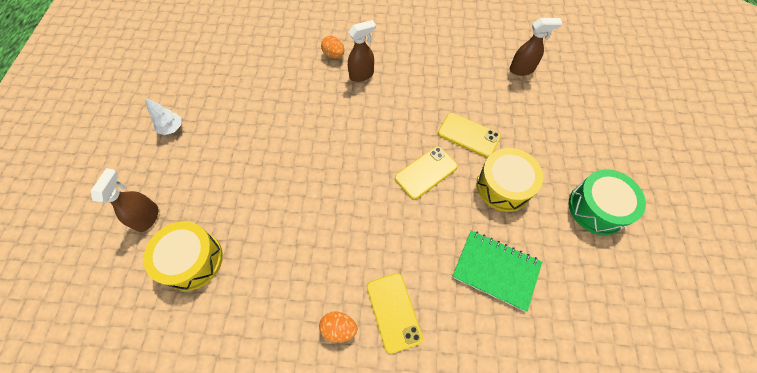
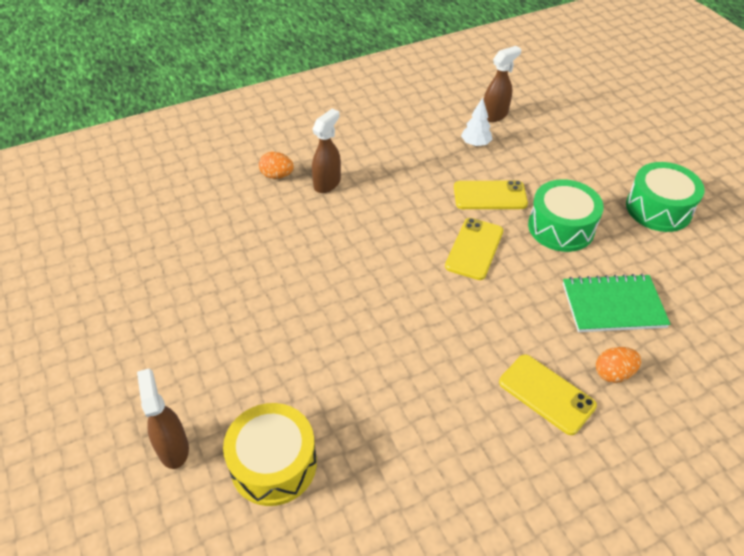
camera: 30 degrees left, 15 degrees down
white tree [145,98,181,135] -> white tree moved to [461,98,493,147]
orange egg [319,311,357,343] -> orange egg moved to [596,347,641,383]
yellow drum [477,148,543,212] -> green drum [528,179,604,252]

